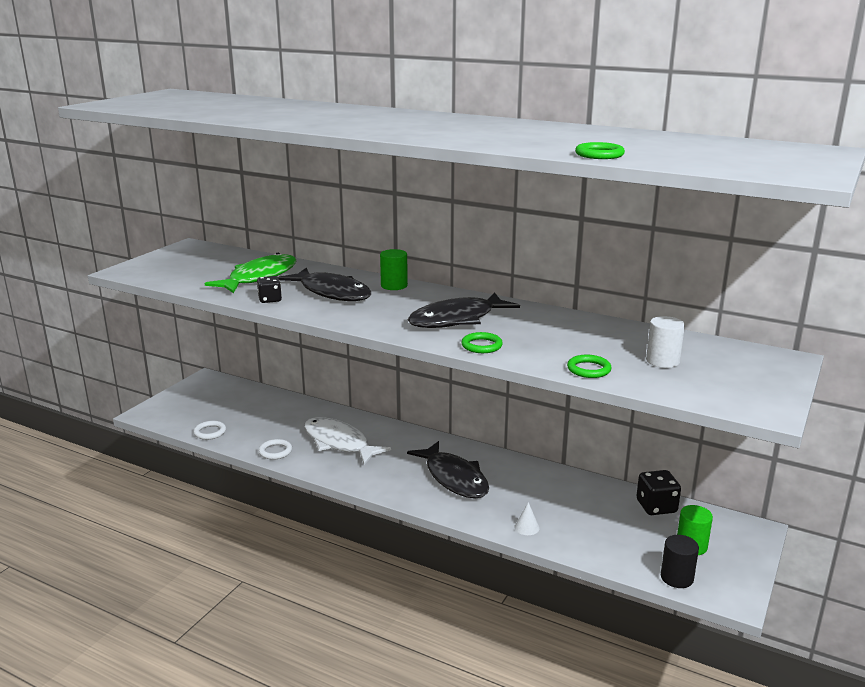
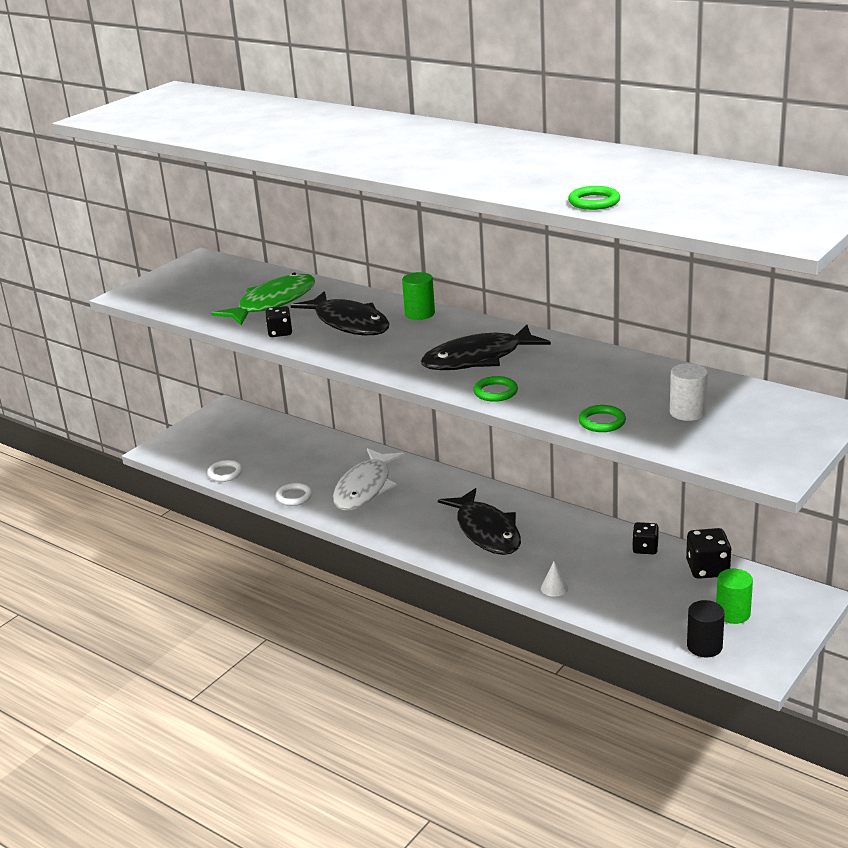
camera: 10 degrees right, 5 degrees up
white fish [304,417,391,465] -> white fish turned 120 degrees counterclockwise [333,448,404,511]
none -> black dice [632,522,659,554]

